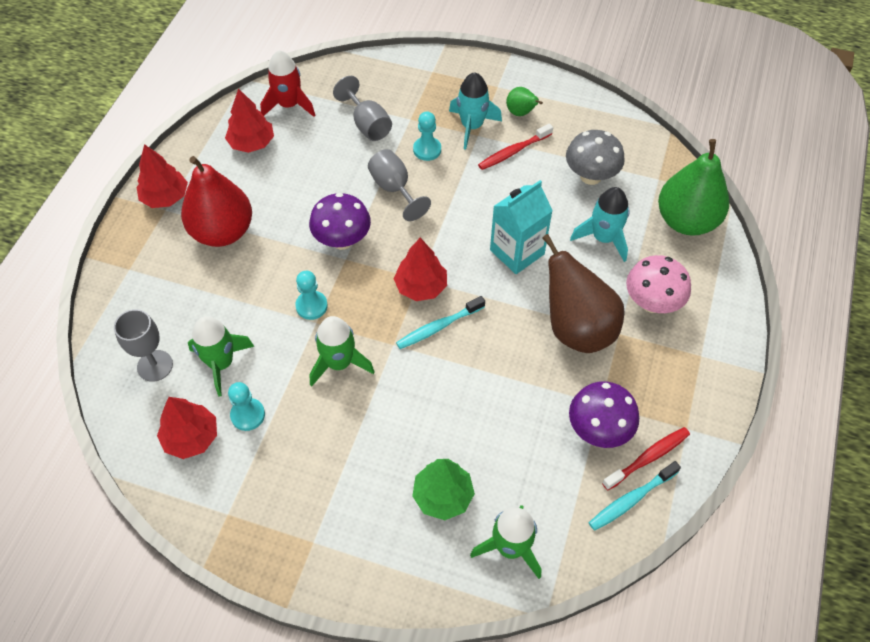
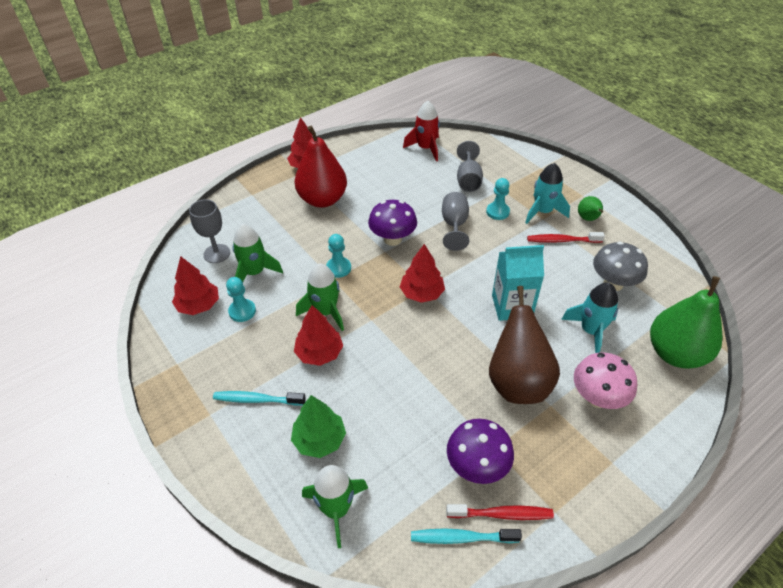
camera: 35 degrees right, 10 degrees down
red tree [225,88,274,153] -> red tree moved to [294,305,343,366]
turquoise toothbrush [396,296,485,349] -> turquoise toothbrush moved to [213,391,306,406]

